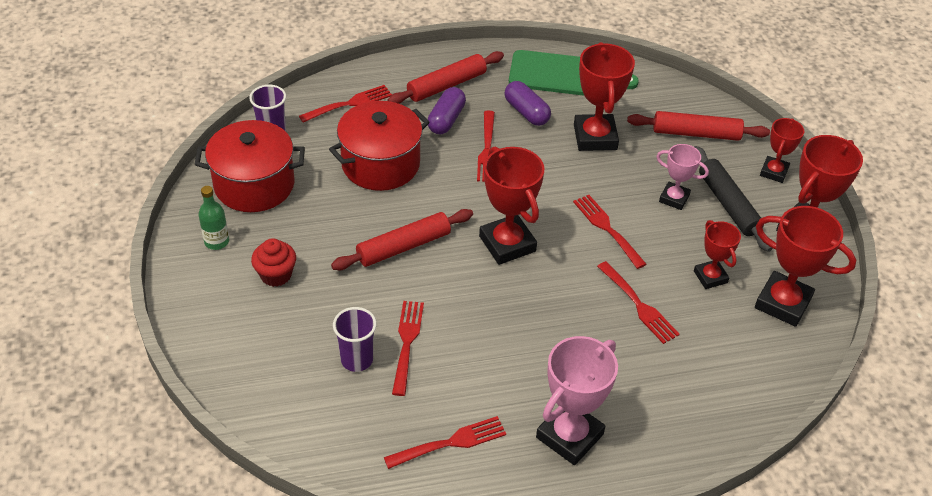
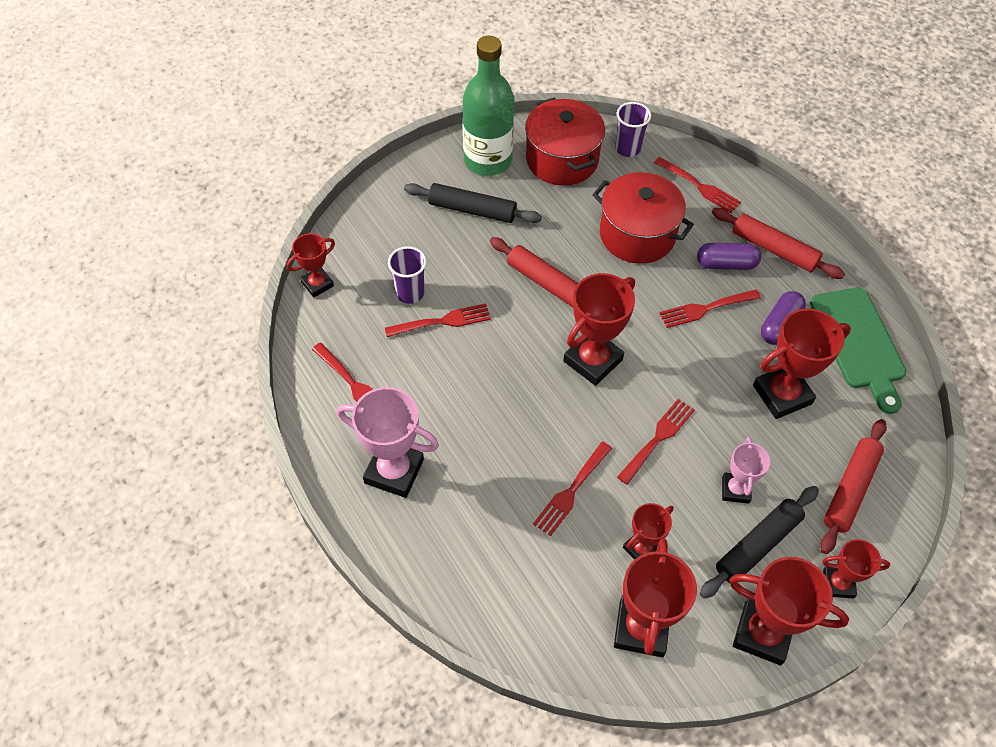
camera: 70 degrees right, 10 degrees up
green bottle [198,186,229,250] -> green bottle [463,36,515,176], size x2.24
red cupcake [251,238,296,287] -> black rolling pin [404,183,542,223]
red rolling pin [627,111,770,141] -> red rolling pin turned 45 degrees clockwise [820,419,887,554]
none -> red trophy [287,233,335,298]

